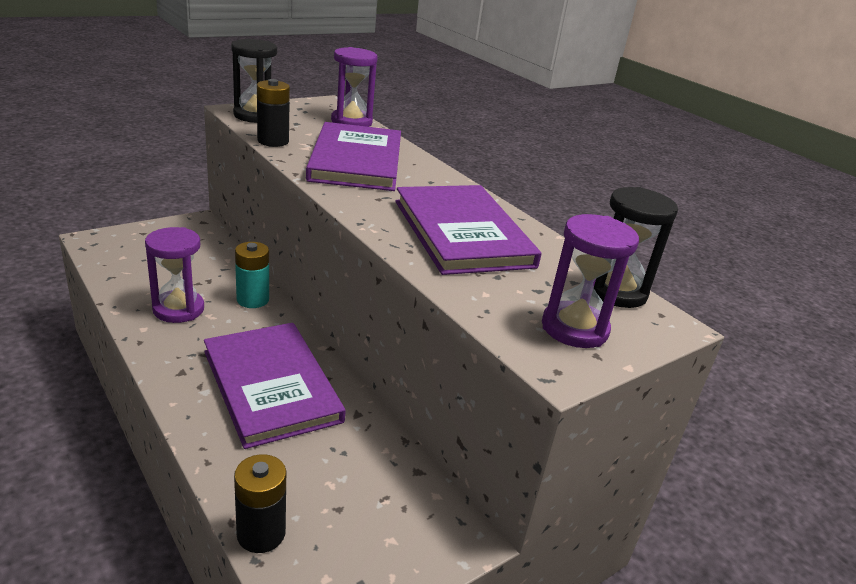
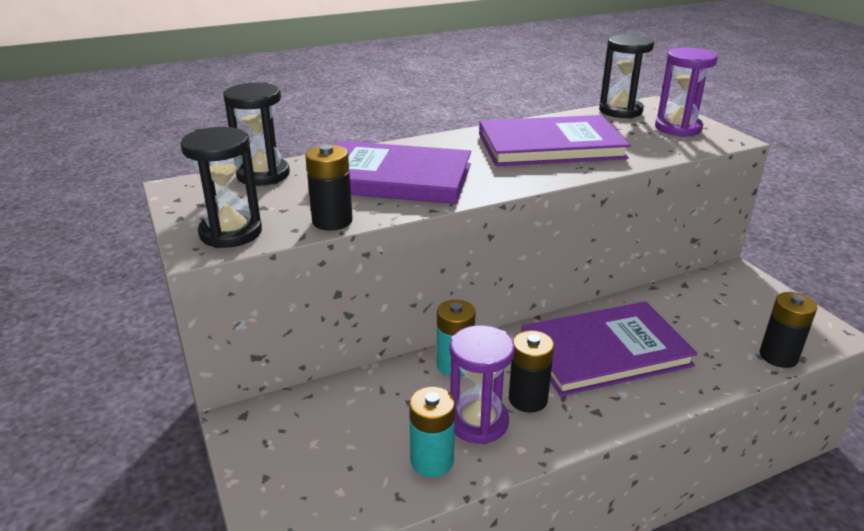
camera: 75 degrees left, 0 degrees up
purple hourglass [331,47,378,127] -> black hourglass [223,82,290,186]
none -> turquoise battery [409,387,455,477]
none -> black battery [509,331,554,413]

